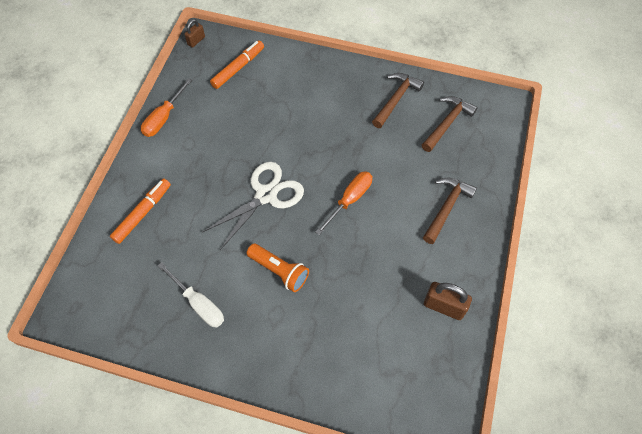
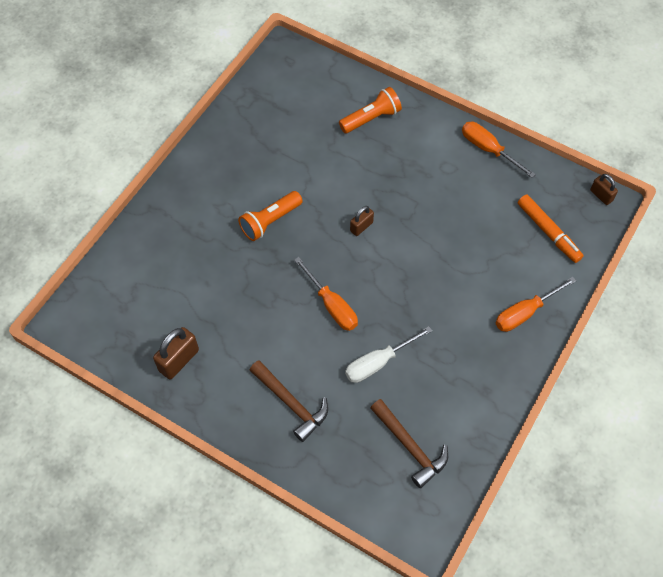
camera: 105 degrees right, 0 degrees up
orange marker [110,178,171,244] -> orange flashlight [339,87,402,133]
white screwdriver [158,262,224,327] -> white screwdriver moved to [345,326,432,383]
white scissors [203,162,304,250] -> brown padlock [350,206,374,236]
brown hammer [372,73,424,128] -> none
none -> orange screwdriver [495,277,576,332]

